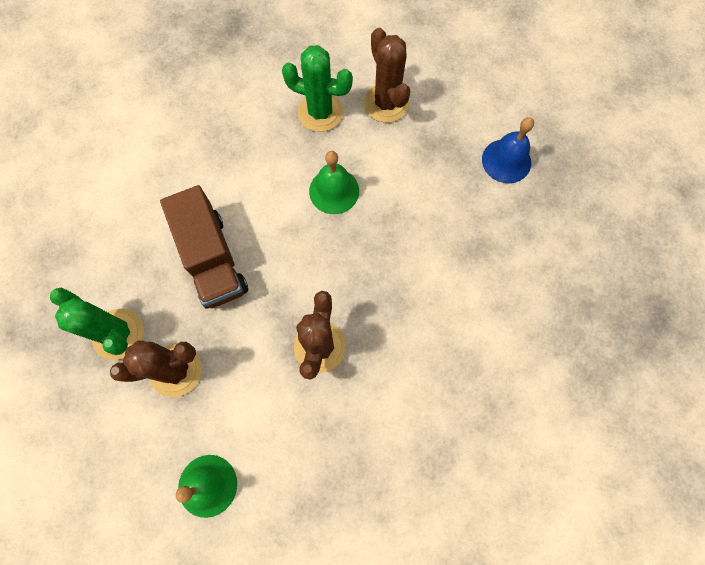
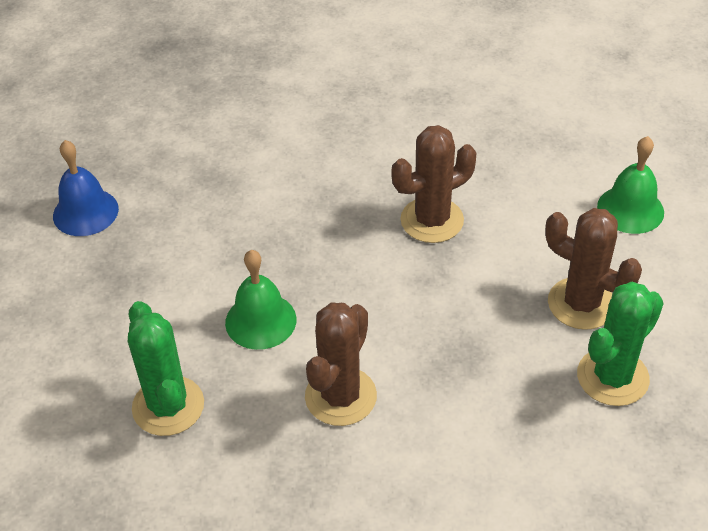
camera: 130 degrees left, 25 degrees down
green cactus [50,287,144,360] -> green cactus turned 45 degrees clockwise [577,282,664,406]
brown truck [160,185,248,309] -> none
brown cactus [364,28,410,123] -> brown cactus moved to [305,302,377,426]

